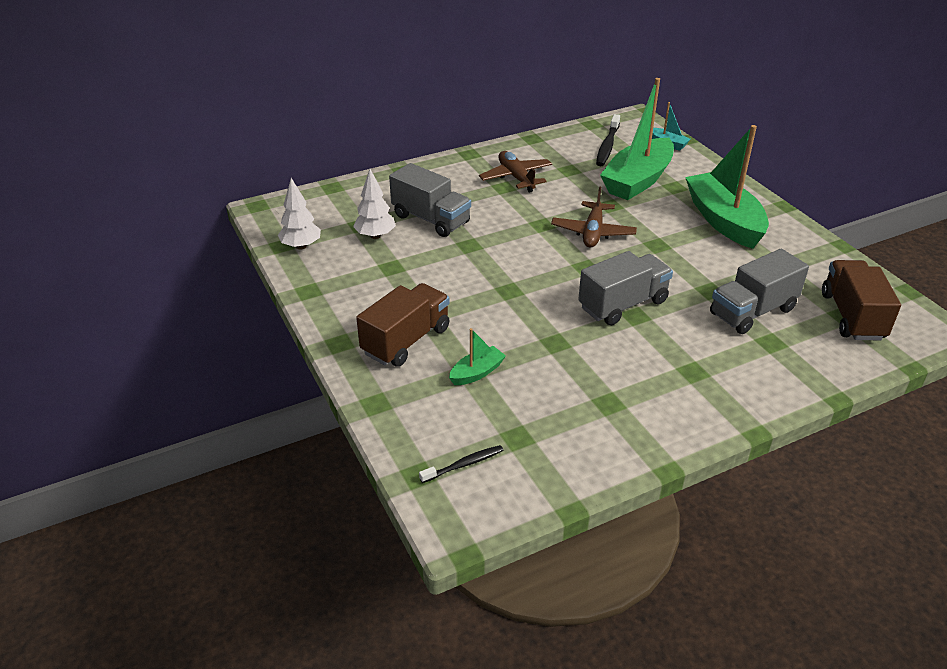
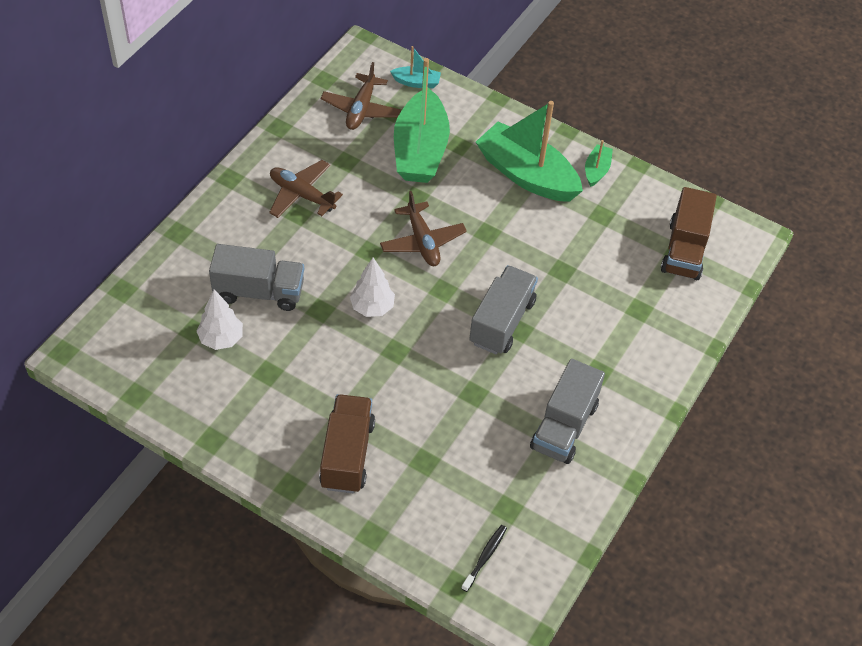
camera: 35 degrees left, 15 degrees up
white tree [278,178,321,250] -> white tree moved to [350,257,395,317]
green boat [449,328,506,385] -> green boat moved to [585,140,613,187]
black toothbrush [596,114,620,166] -> brown plane [320,62,402,130]
grey truck [710,249,809,334] -> grey truck moved to [530,359,605,464]
brown truck [822,260,901,340] -> brown truck turned 135 degrees counterclockwise [661,187,717,280]

